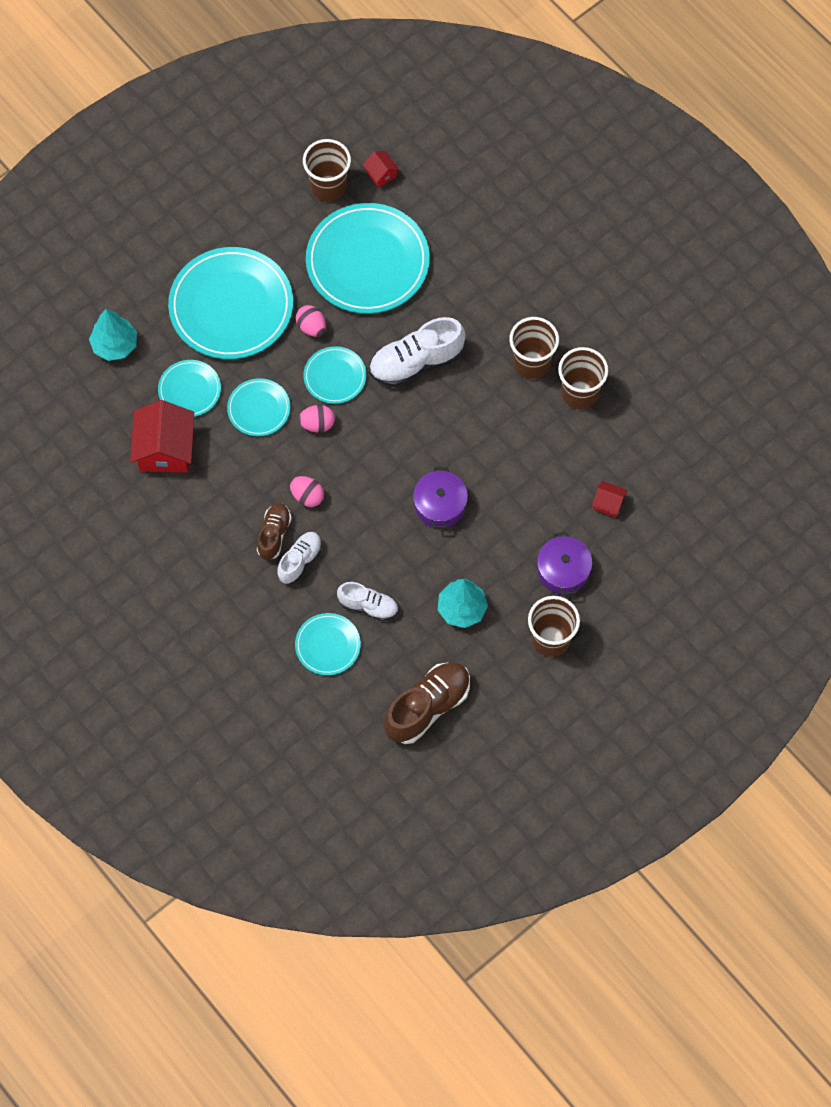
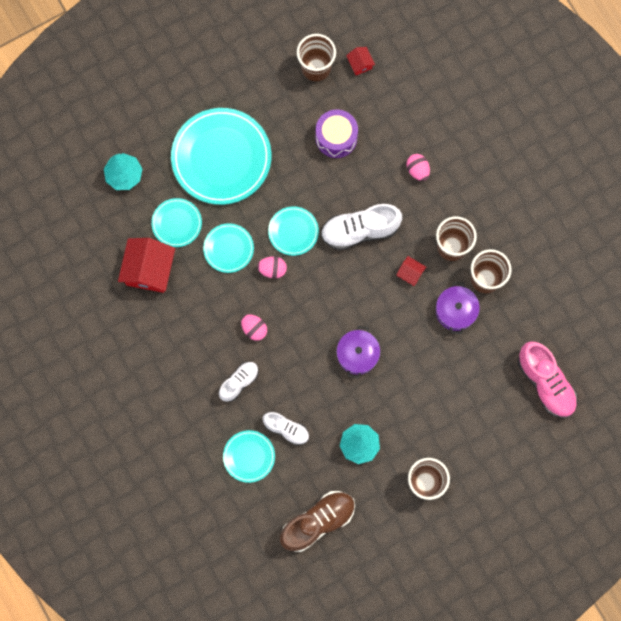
camera: 10 degrees right, 10 degrees up
brown shoe [257,503,292,560] -> none
pink egg [296,305,326,337] -> pink egg moved to [407,154,430,181]
turquoise plate [306,203,430,314] -> purple drum [316,109,358,158]
purple pot [537,532,592,595] -> purple pot moved to [436,282,480,334]
red house [592,481,627,517] -> red house moved to [396,256,426,286]
none -> pink shoe [518,341,578,418]

